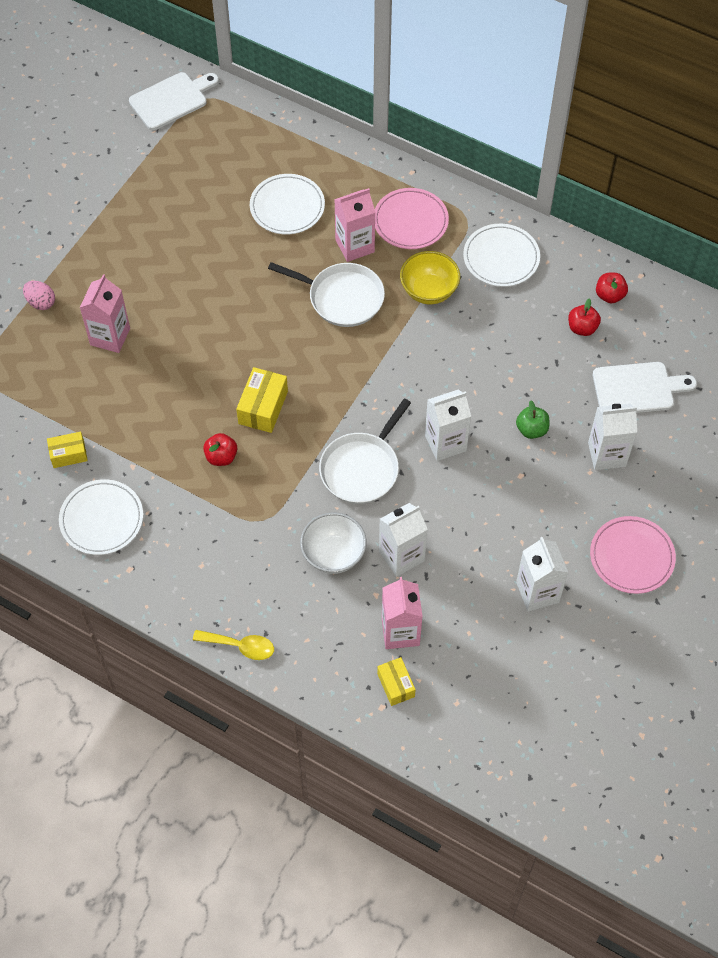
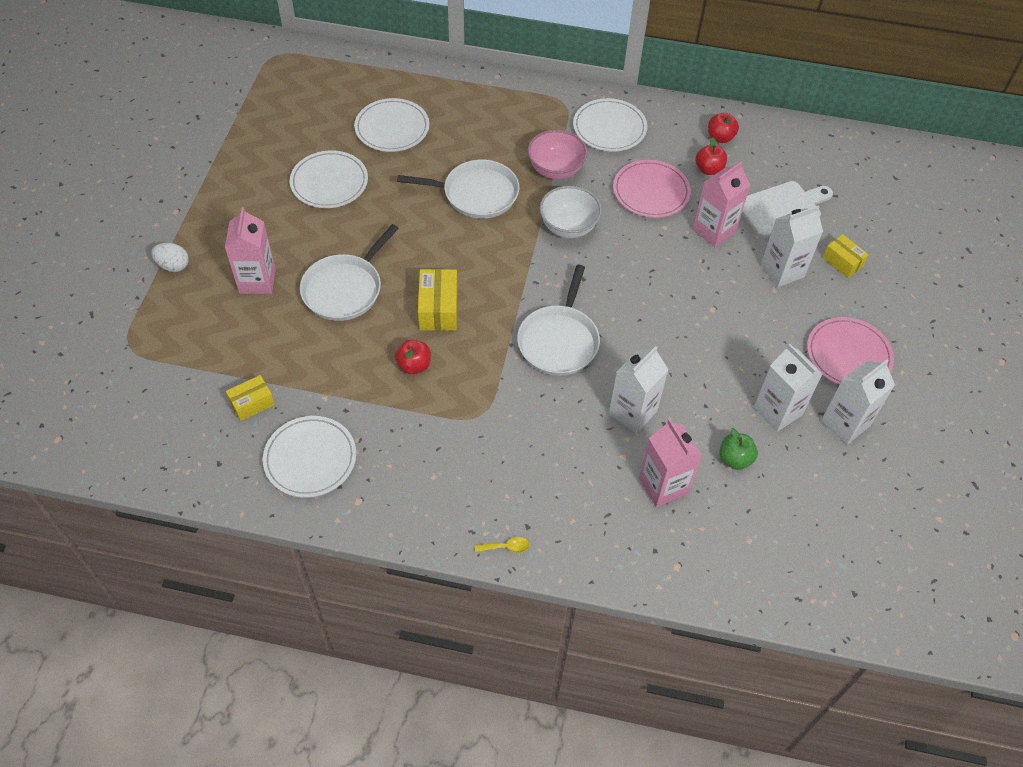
camera: 20 degrees left, 5 degrees down
pink egg [23,281,55,310] -> white egg [151,243,189,272]
white cutting board [129,72,219,130] -> none
yellow spoon [193,630,274,660] -> yellow spoon [474,537,530,553], size x0.60
white bowl [300,513,366,574] -> white bowl moved to [540,186,602,238]
pink carton [334,188,375,262] -> pink carton moved to [692,161,750,247]
pink plate [375,188,449,249] -> pink plate moved to [613,160,691,218]
yellow box [377,657,416,706] -> yellow box moved to [822,234,869,278]
yellow bowl [400,251,460,304] -> pink bowl [528,130,587,179]
white carton [425,389,471,461] -> white carton moved to [821,360,895,444]
green apple [516,401,549,439] -> green apple moved to [719,428,758,470]
none -> white plate [290,150,368,208]
none -> white pan [300,224,399,321]

